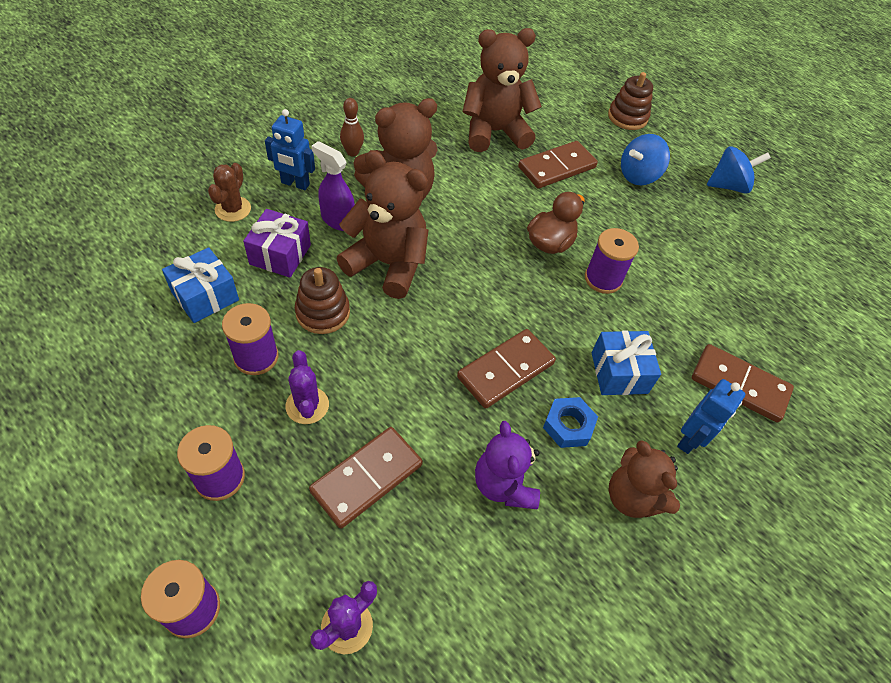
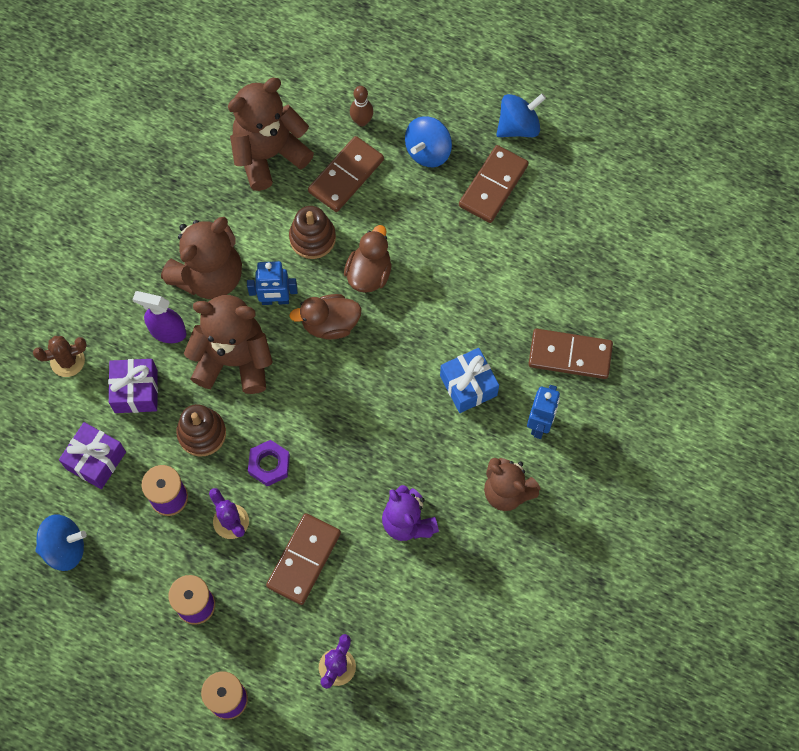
camera: 15 degrees left, 15 degrees up
blue gift [162,247,239,323] -> purple gift [59,422,126,489]
brown cactus [208,163,251,222] -> brown cactus turned 75 degrees clockwise [33,336,87,377]
blue robot [265,109,315,190] -> blue robot moved to [247,261,298,305]
brown bowling pin [340,98,364,156] -> brown bowling pin moved to [350,86,374,126]
brown domino [457,329,556,408] -> brown domino moved to [459,145,528,223]
blue nut [543,397,598,448] -> none
purple spool [585,228,639,294] -> none
brown stacking toy [608,72,653,130] -> brown stacking toy moved to [289,206,336,259]
none -> blue spinning top [35,514,87,571]
none -> purple nut [248,440,290,486]
none -> brown duck [289,294,362,340]

